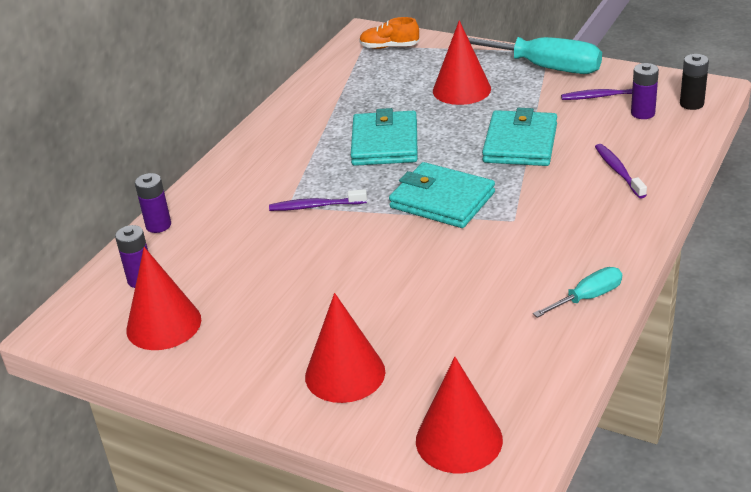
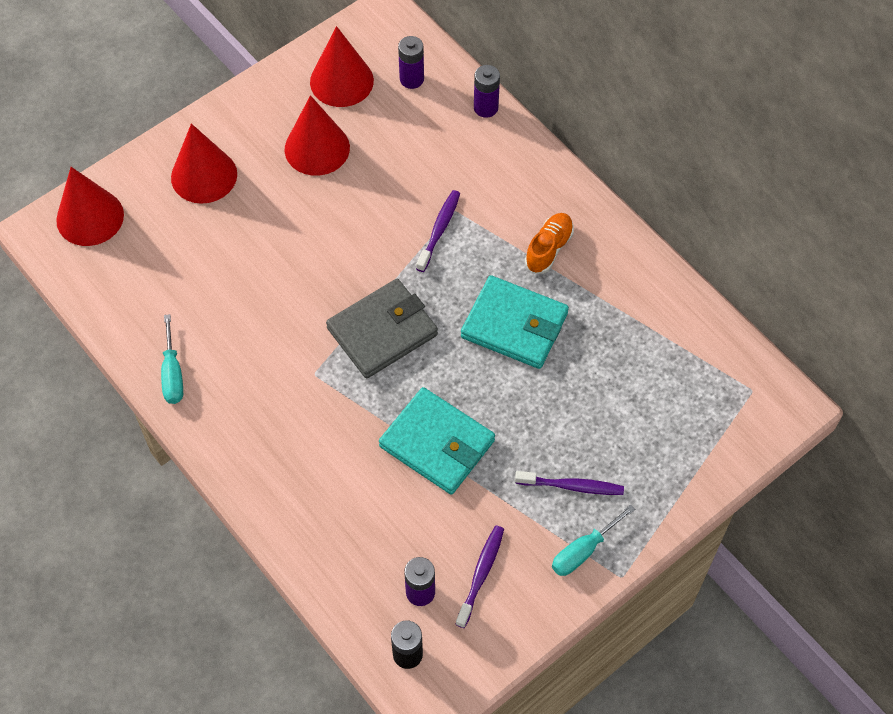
camera: 110 degrees right, 25 degrees up
orange shoe [359,17,419,49] -> orange shoe moved to [525,213,574,274]
turquoise wallet [389,162,495,228] -> grey wallet [326,279,438,378]
red cone [433,20,491,105] -> red cone moved to [285,95,350,176]
turquoise screwdriver [468,37,602,74] -> turquoise screwdriver [552,504,635,576], size x0.52
purple toothbrush [595,144,647,198] -> purple toothbrush moved to [515,471,624,495]

